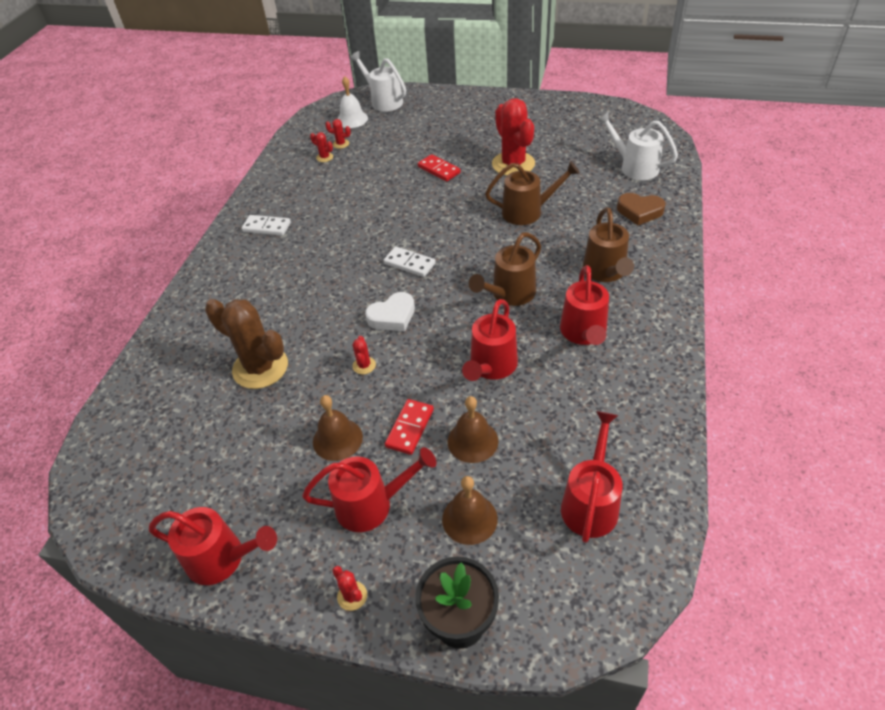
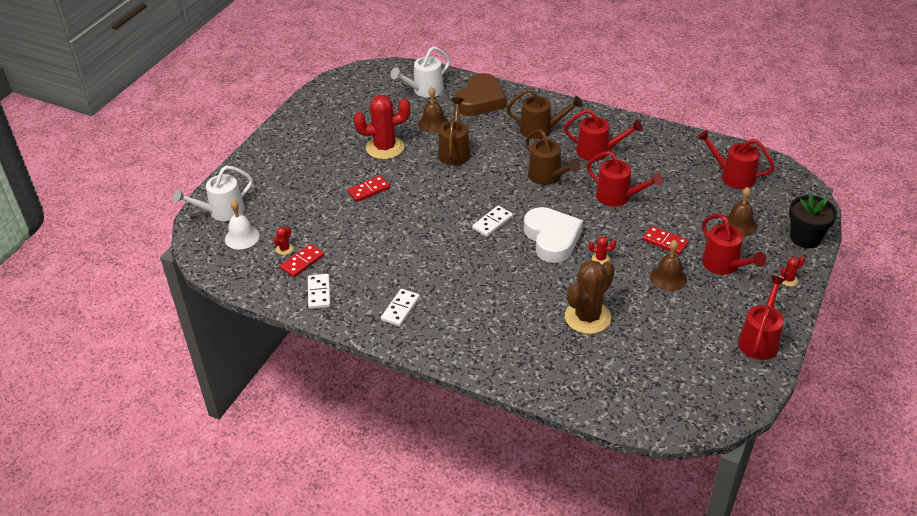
camera: 80 degrees left, 5 degrees down
red watering can [302,447,436,532] -> red watering can turned 150 degrees clockwise [702,213,766,275]
red cactus [310,132,333,162] -> red domino [280,244,324,277]
white heart [365,292,415,331] -> white heart [524,207,583,263], size x1.63
brown bell [448,396,499,463] -> brown bell moved to [418,87,449,133]
brown heart [617,193,666,225] -> brown heart [455,73,506,116], size x1.63
none -> white domino [308,274,331,309]

